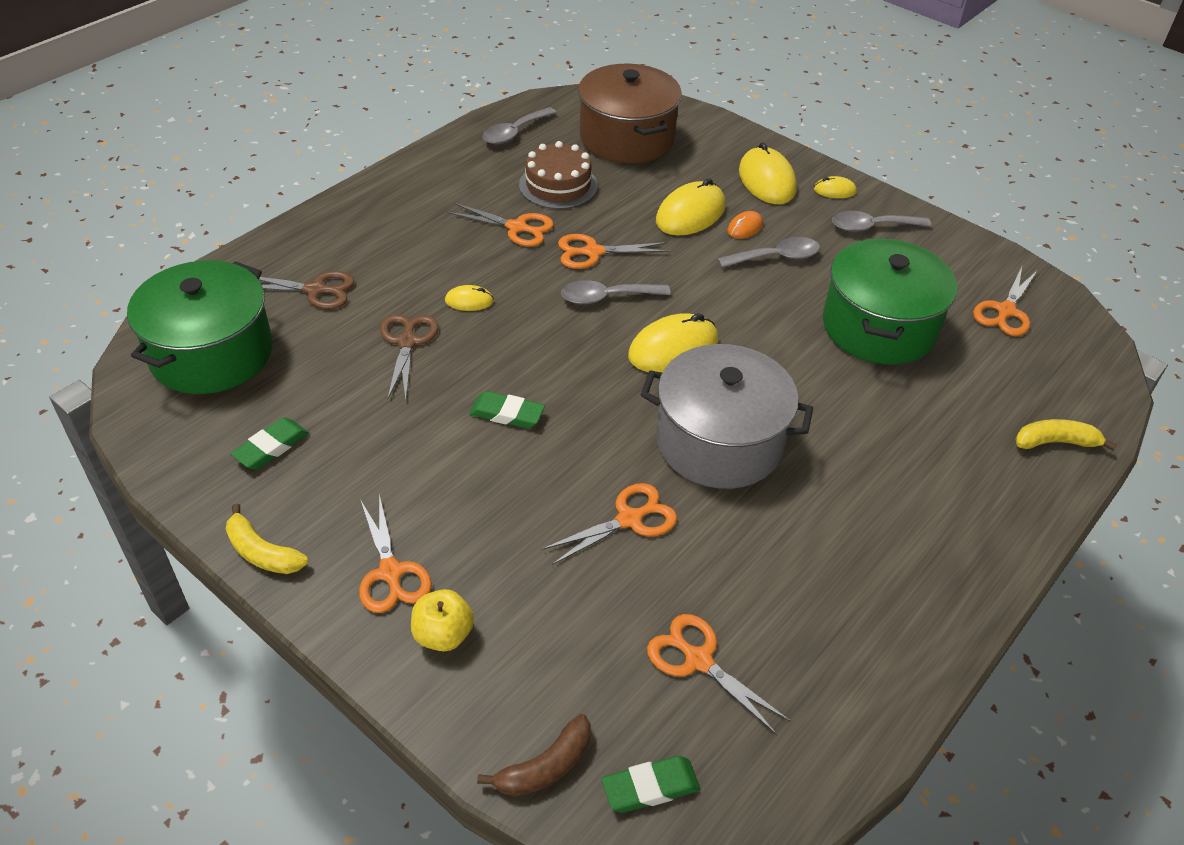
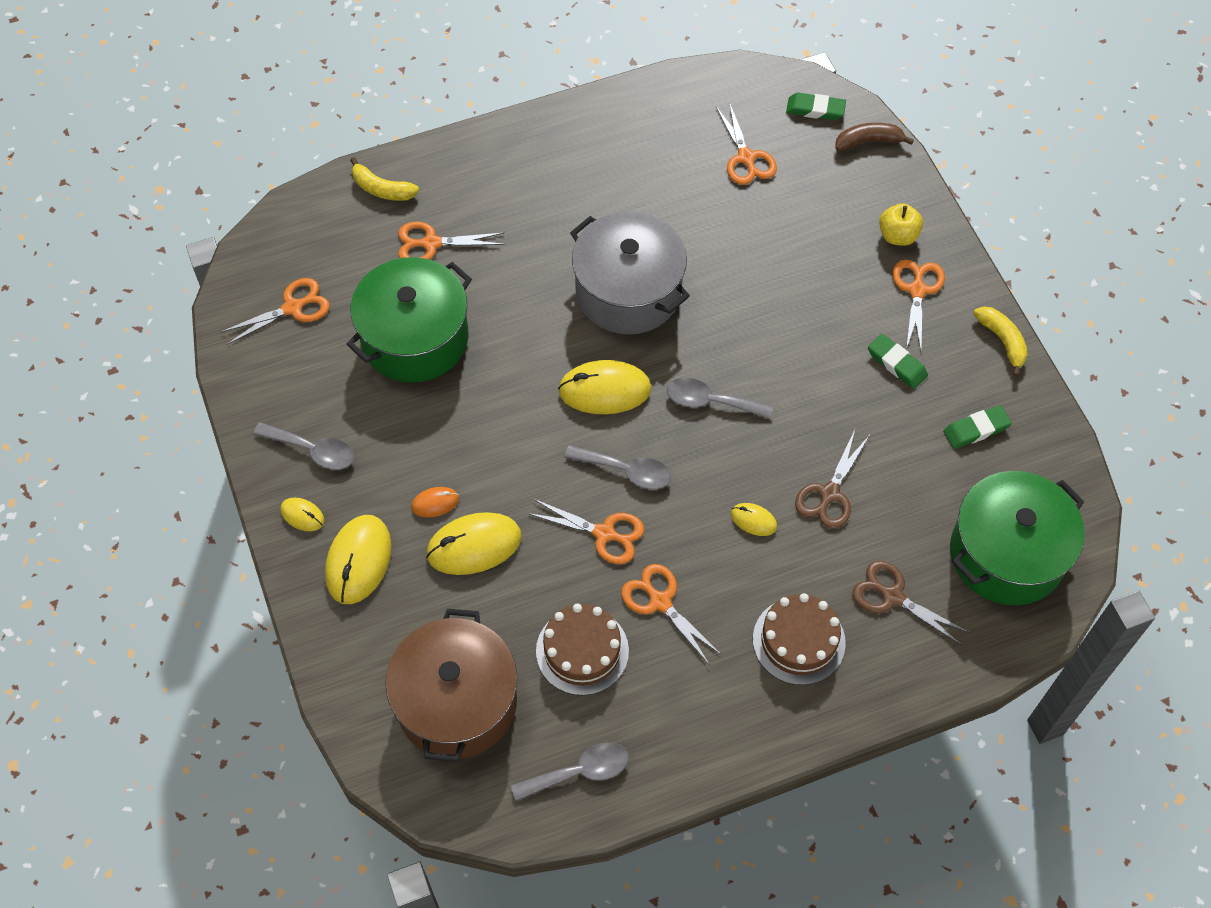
camera: 150 degrees left, 15 degrees up
green eraser [469,391,545,428] -> green eraser moved to [868,334,928,389]
orange scissors [542,483,677,565] -> orange scissors moved to [398,221,505,260]
grey spoon [717,237,820,268] -> grey spoon moved to [667,378,773,419]
none -> brown cake [753,593,846,685]

